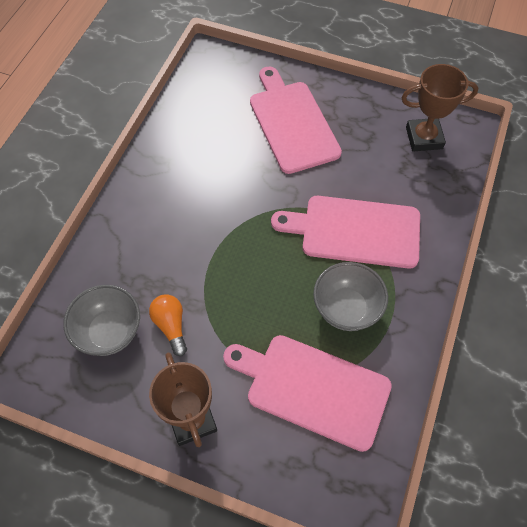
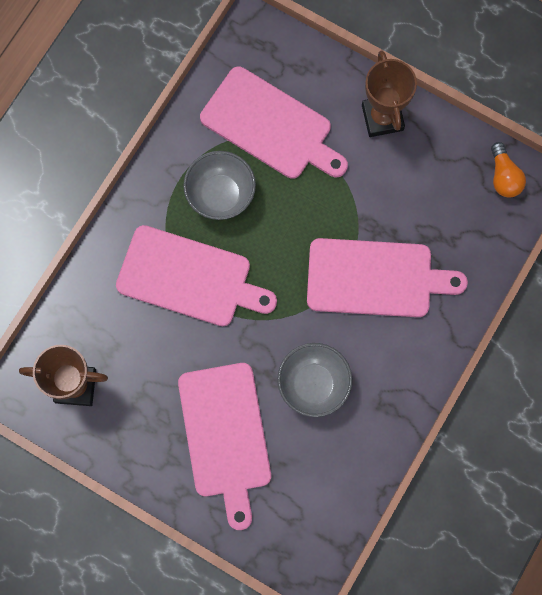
camera: 170 degrees left, 15 degrees up
grey bowl [63,285,140,356] -> grey bowl moved to [277,343,352,417]
orange light bulb [149,295,187,356] -> orange light bulb moved to [491,142,526,198]
none -> pink cutting board [307,238,468,317]

